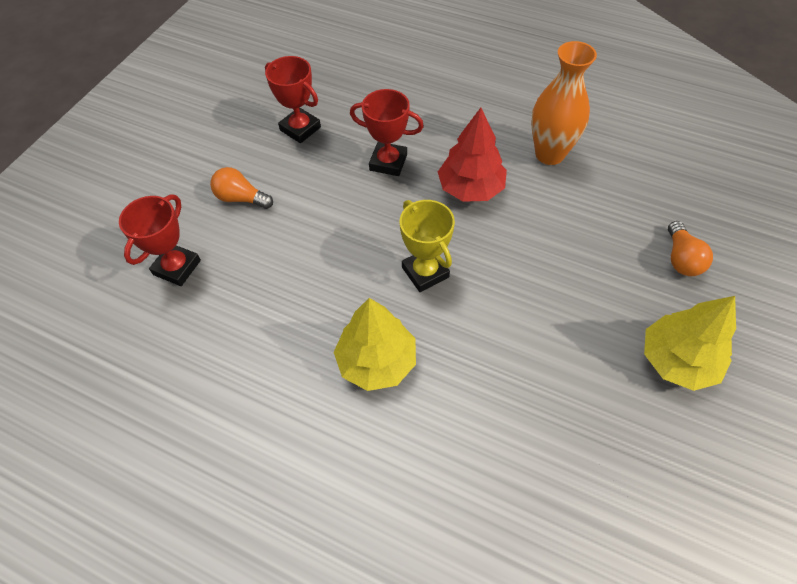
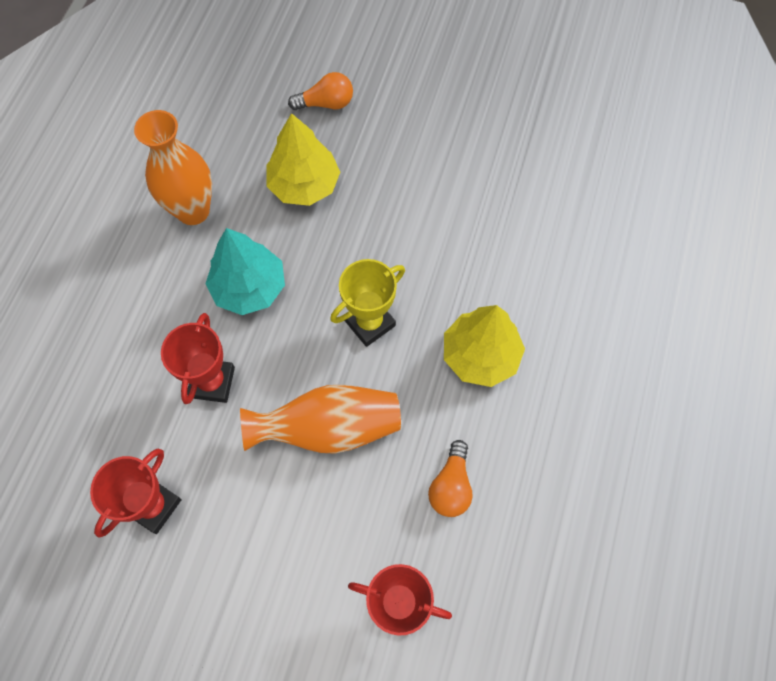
camera: 100 degrees left, 10 degrees up
orange light bulb [210,167,273,209] -> orange light bulb moved to [428,440,473,517]
red tree [438,108,507,202] -> turquoise tree [205,228,285,315]
yellow tree [644,296,736,391] -> yellow tree moved to [266,113,340,206]
none -> orange vase [240,385,401,454]

